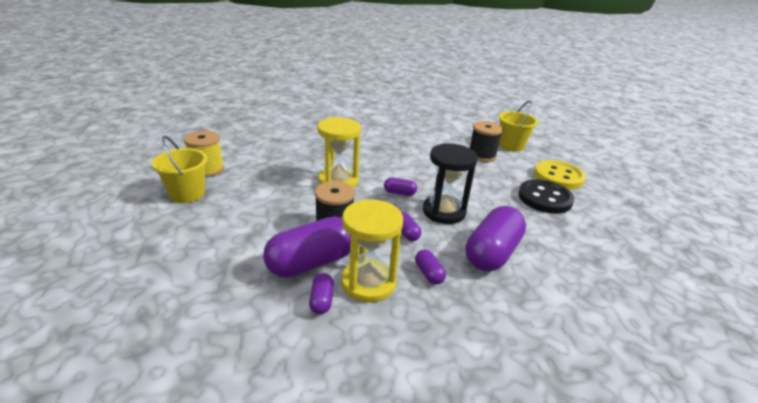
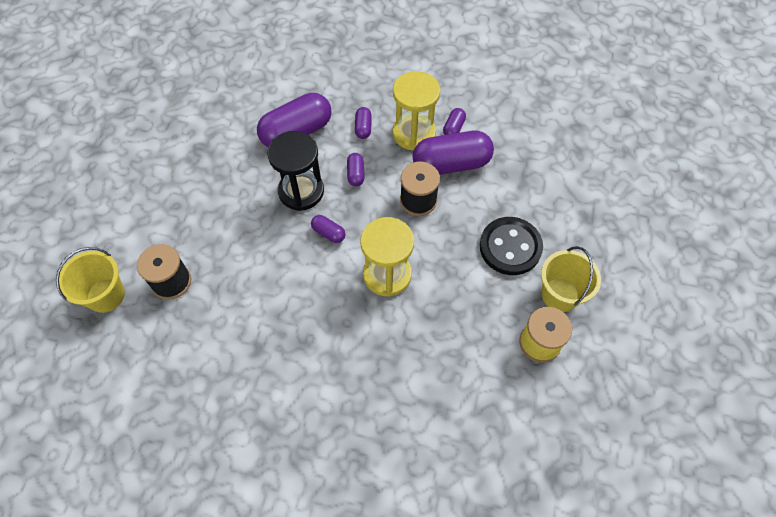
camera: 155 degrees left, 30 degrees up
black button [518,179,575,214] -> black button moved to [480,217,543,275]
yellow button [534,160,586,190] -> none

